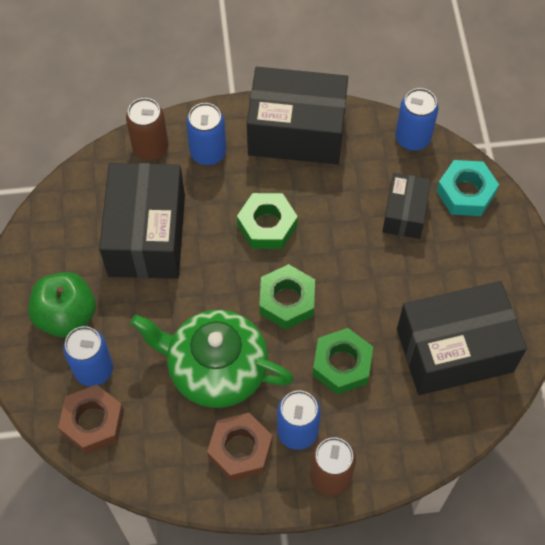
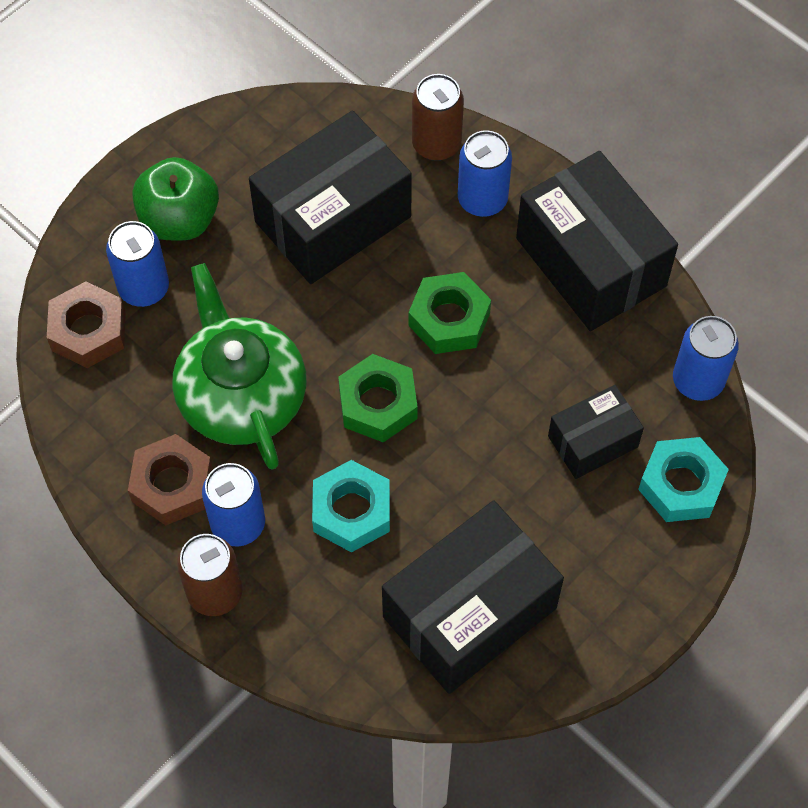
camera: 50 degrees right, 0 degrees up
green nut [313,328,373,395] -> turquoise nut [312,460,390,553]
black box [397,281,527,395] -> black box turned 75 degrees counterclockwise [382,500,564,694]

